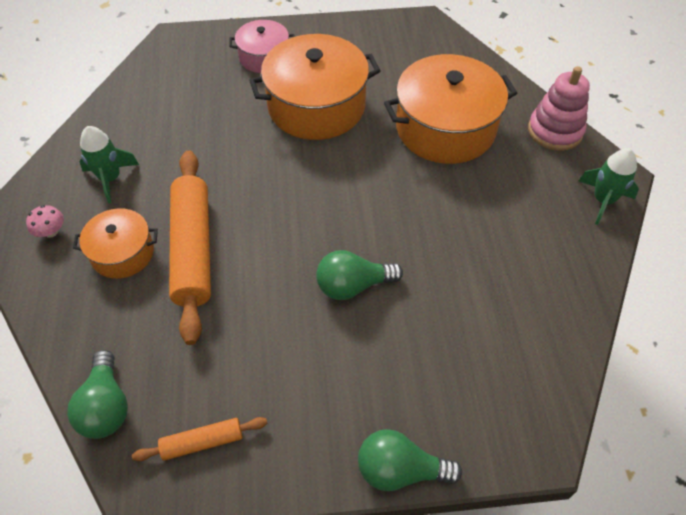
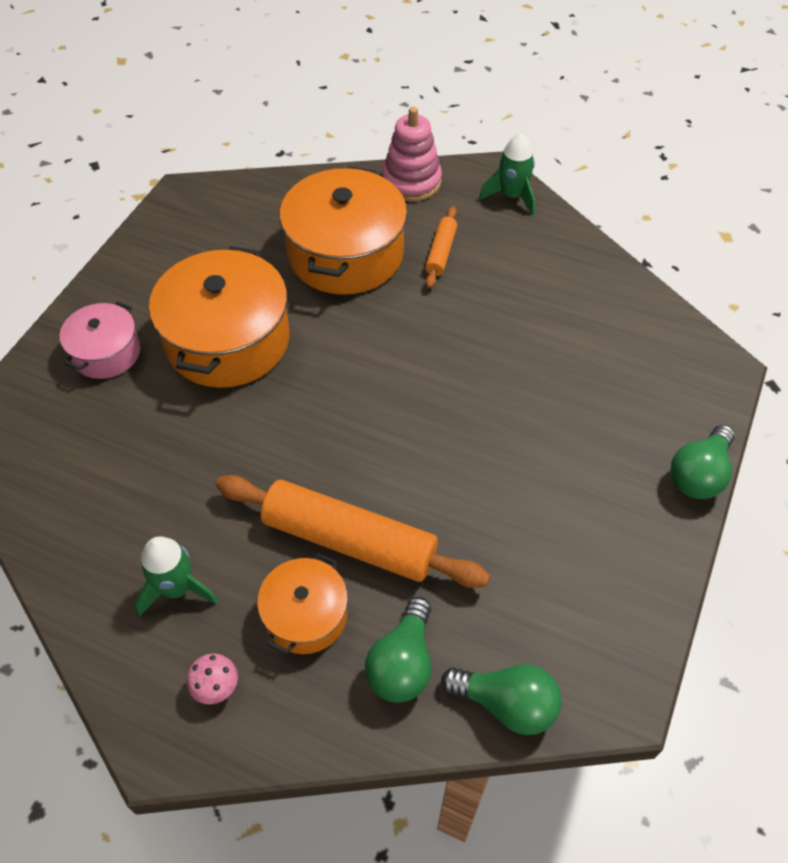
camera: 60 degrees left, 0 degrees up
orange rolling pin [132,417,267,461] -> orange rolling pin moved to [425,206,457,288]
green light bulb [316,250,403,300] -> green light bulb moved to [365,597,431,703]

